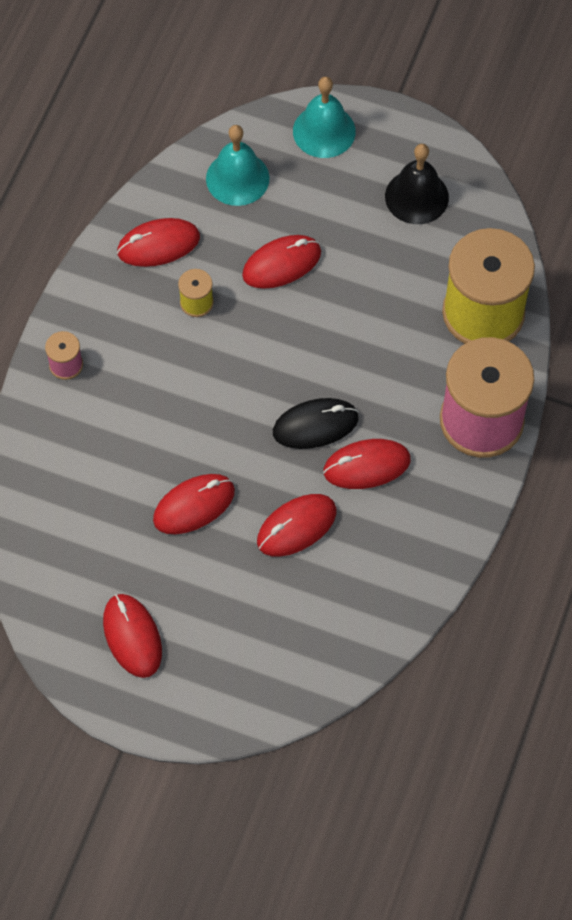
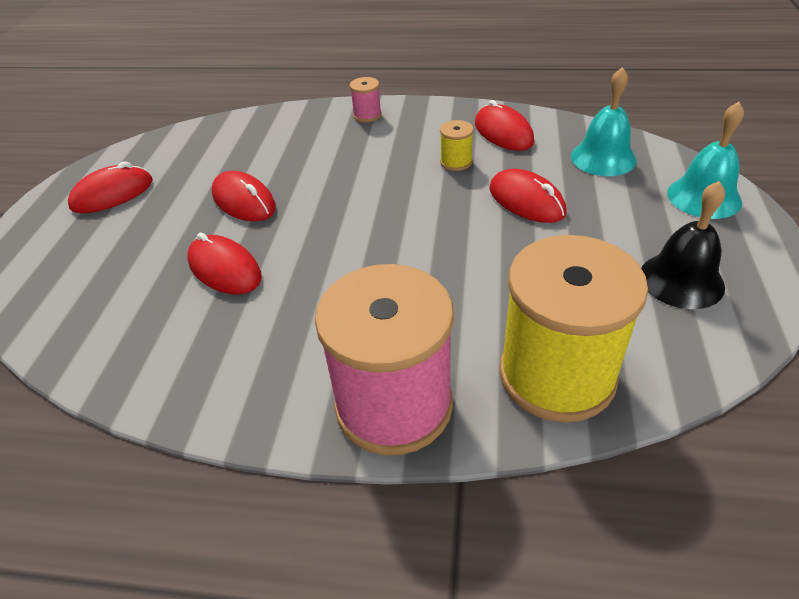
camera: 80 degrees right, 20 degrees down
black mouse [273,398,359,449] -> none
red mouse [323,439,411,489] -> none

